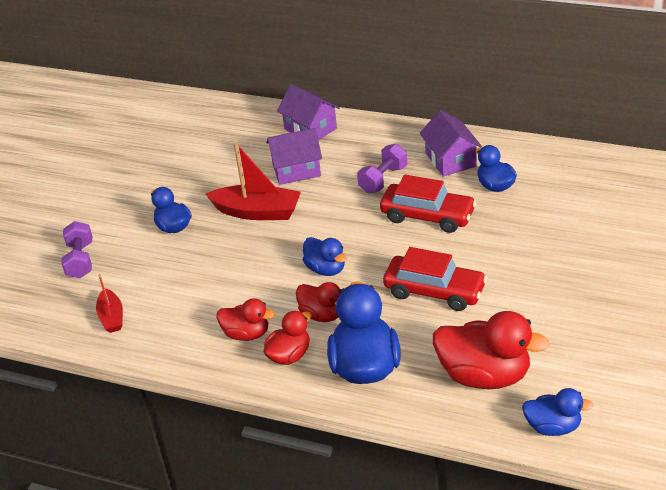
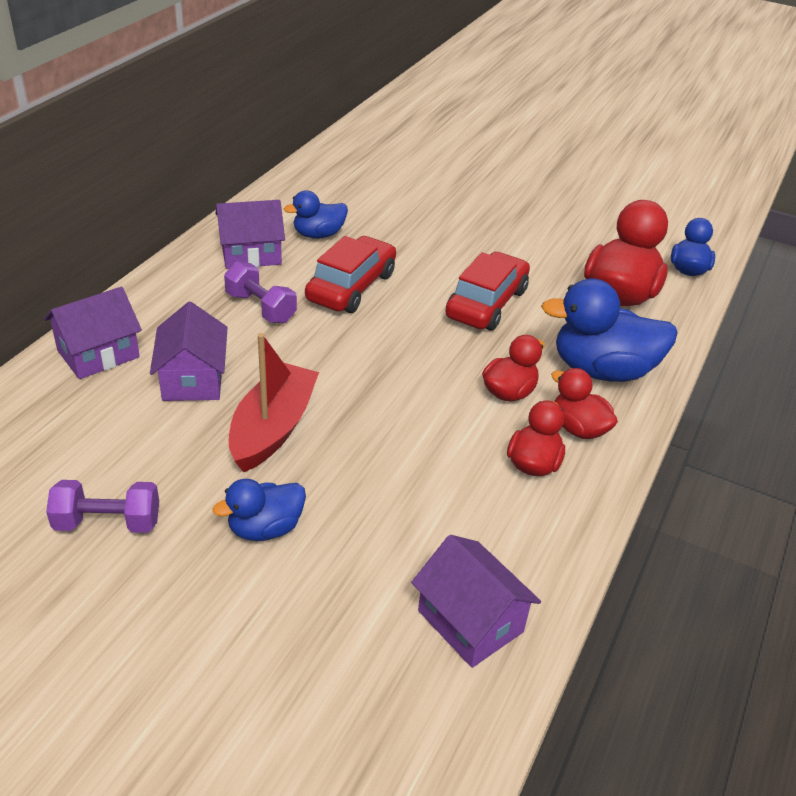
camera: 90 degrees left, 0 degrees up
purple dumbbell [61,221,92,278] -> purple dumbbell moved to [46,480,159,533]
red boat [96,274,123,333] -> purple house [411,535,541,668]
blue duck [303,237,347,276] -> none

